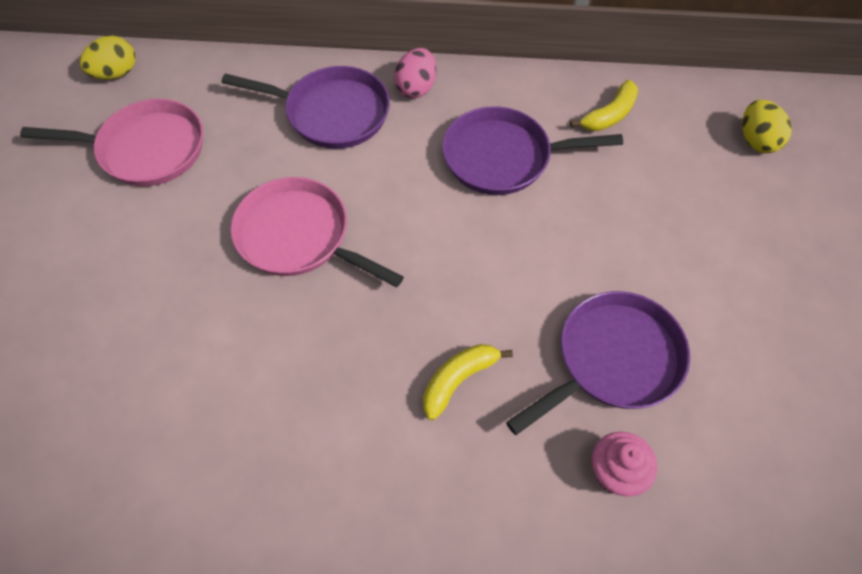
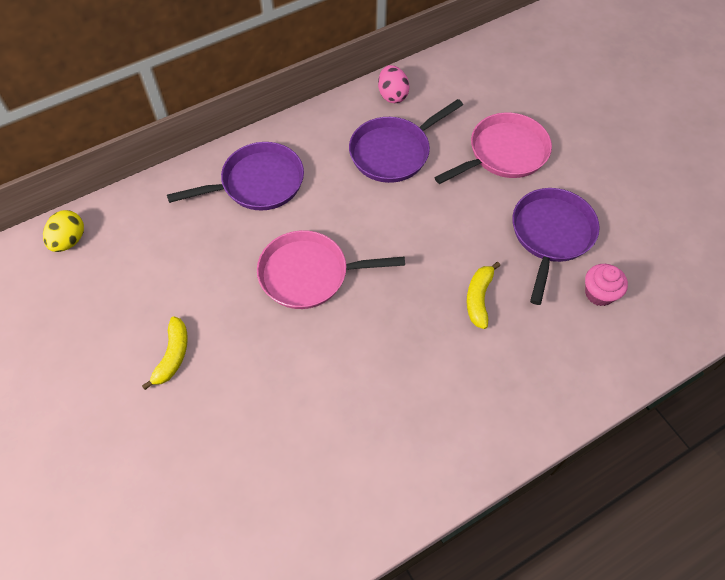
camera: 35 degrees left, 0 degrees up
pink pan [20,99,203,186] -> pink pan moved to [434,112,552,184]
pink egg [394,48,436,98] -> pink egg moved to [378,65,409,103]
yellow banana [570,80,638,131] -> yellow banana moved to [142,316,188,390]
yellow egg [742,100,792,153] -> none

